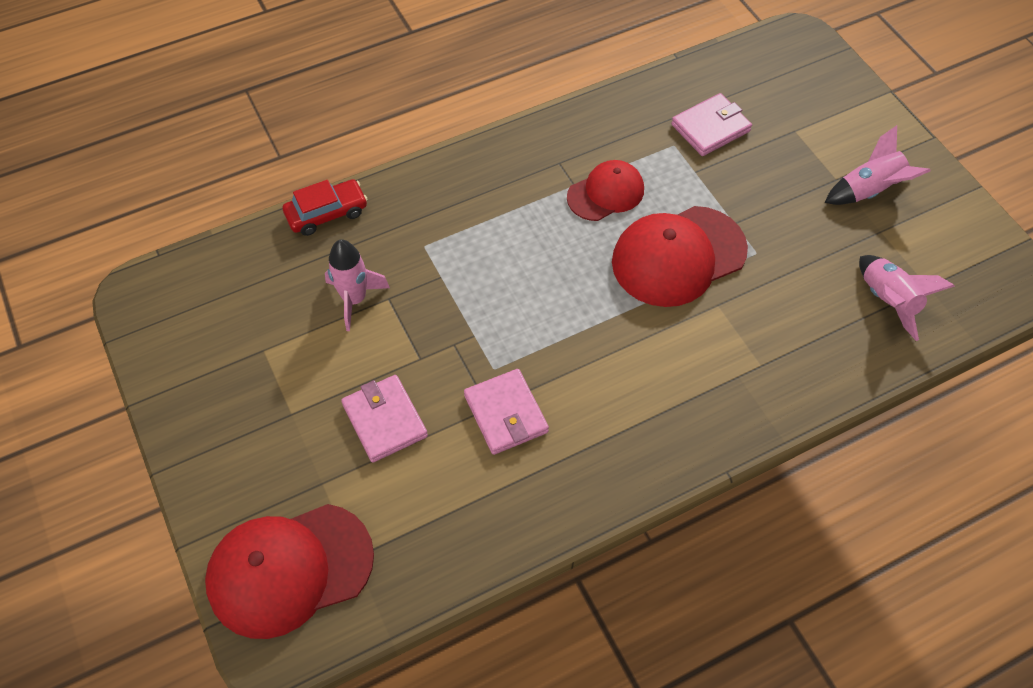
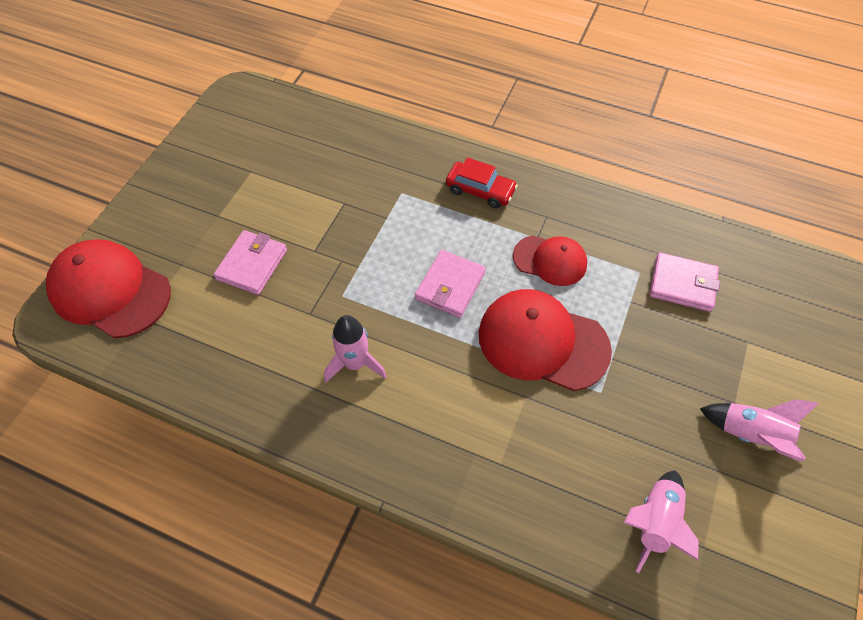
camera: 50 degrees right, 0 degrees up
red car [283,179,368,236] -> red car moved to [446,157,518,209]
pink rocket [325,239,390,331] -> pink rocket moved to [324,315,387,383]
pink wallet [464,369,549,455] -> pink wallet moved to [415,250,486,318]

